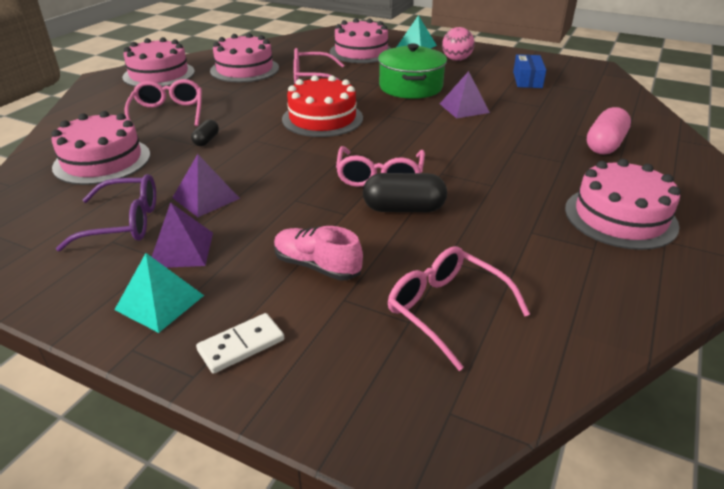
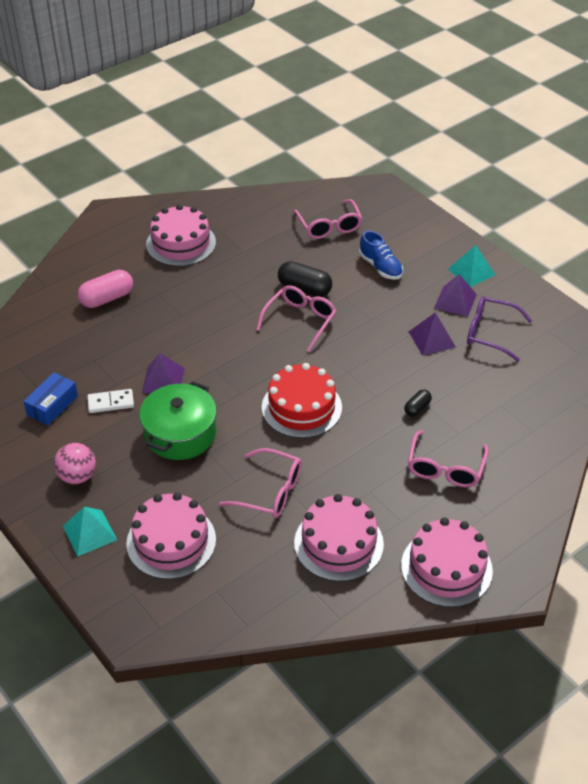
camera: 155 degrees left, 10 degrees up
pink cake [51,111,150,185] -> none
white domino [196,313,284,374] -> white domino moved to [87,389,134,413]
pink shoe [274,226,363,281] -> blue shoe [359,231,403,280]

